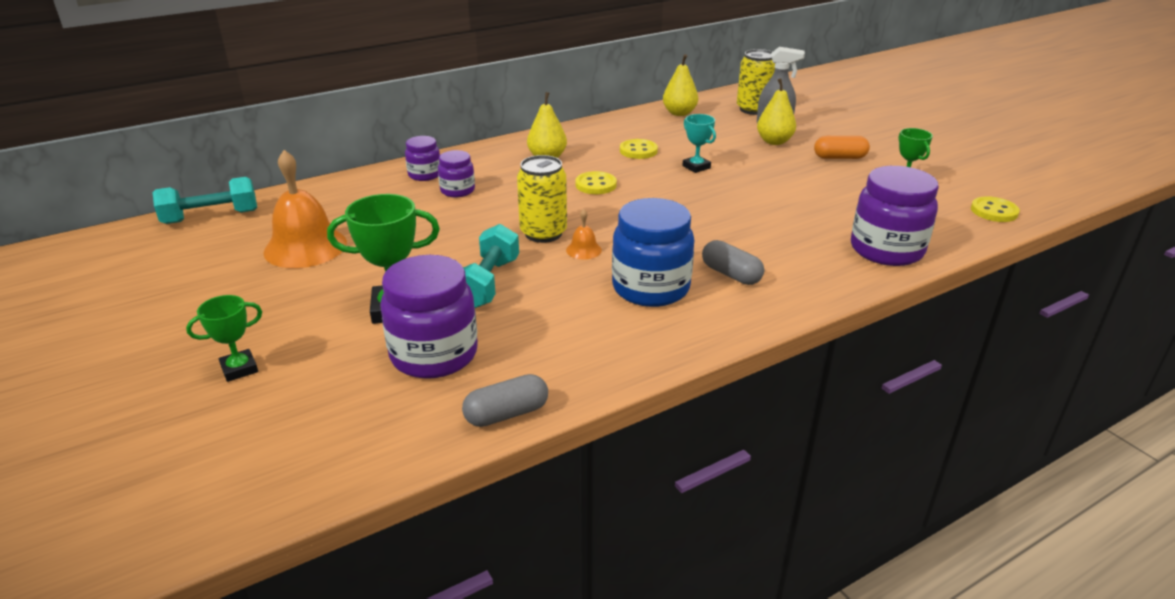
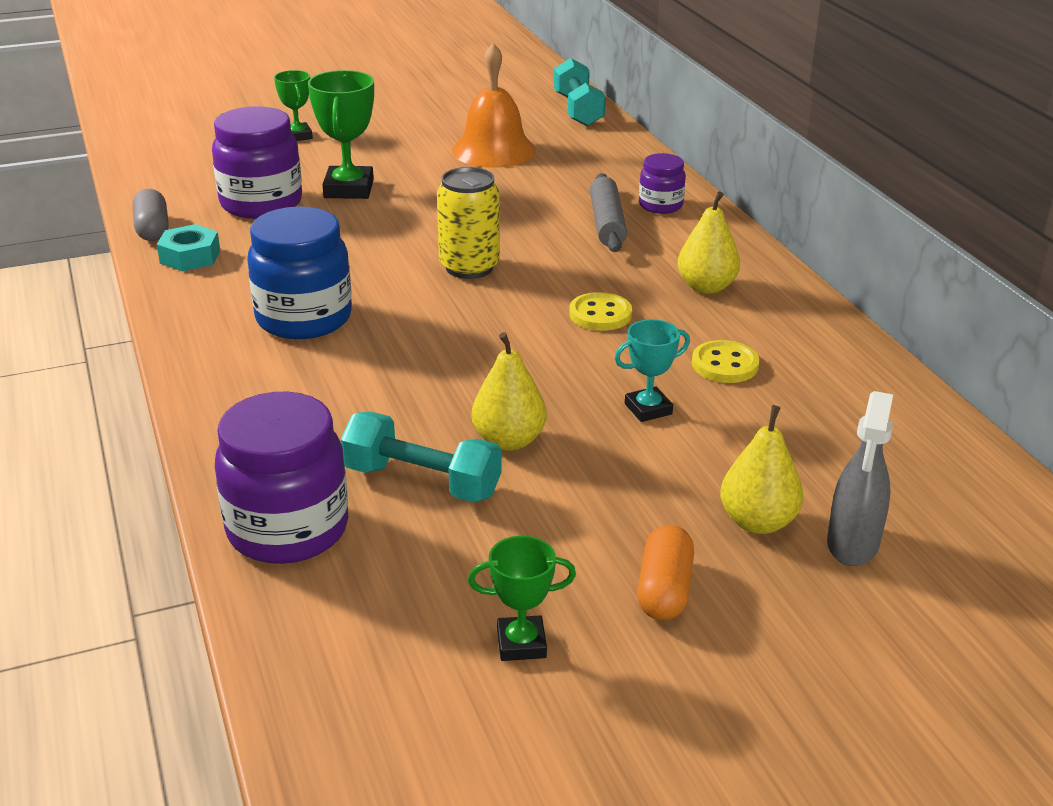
camera: 100 degrees right, 0 degrees up
purple jar [438,150,475,197] -> grey rolling pin [590,173,627,252]
turquoise dumbbell [463,224,519,308] -> turquoise dumbbell moved to [341,412,502,503]
orange bell [566,209,602,259] -> none
yellow pear [663,54,698,116] -> yellow pear moved to [472,332,547,451]
grey capsule [702,240,764,285] -> none
yellow can [737,49,775,115] -> none
yellow button [971,196,1020,222] -> none
none -> turquoise nut [157,224,220,272]

